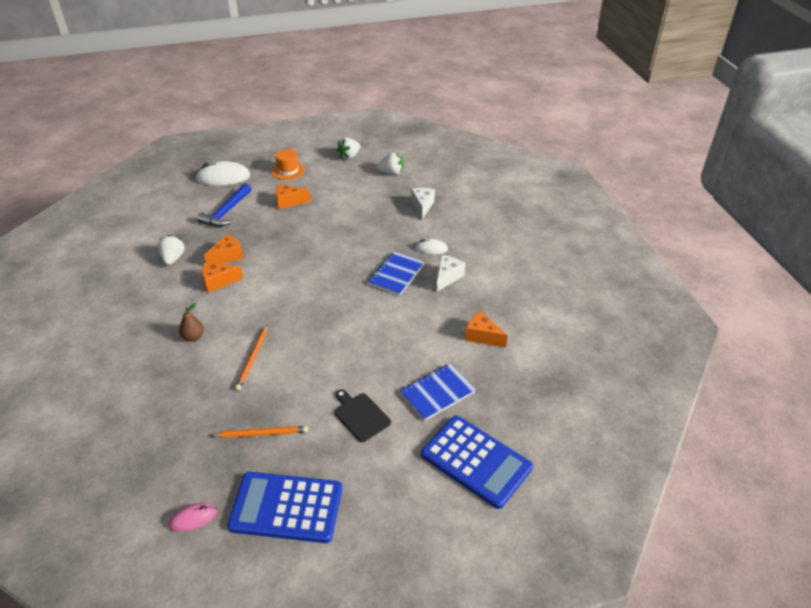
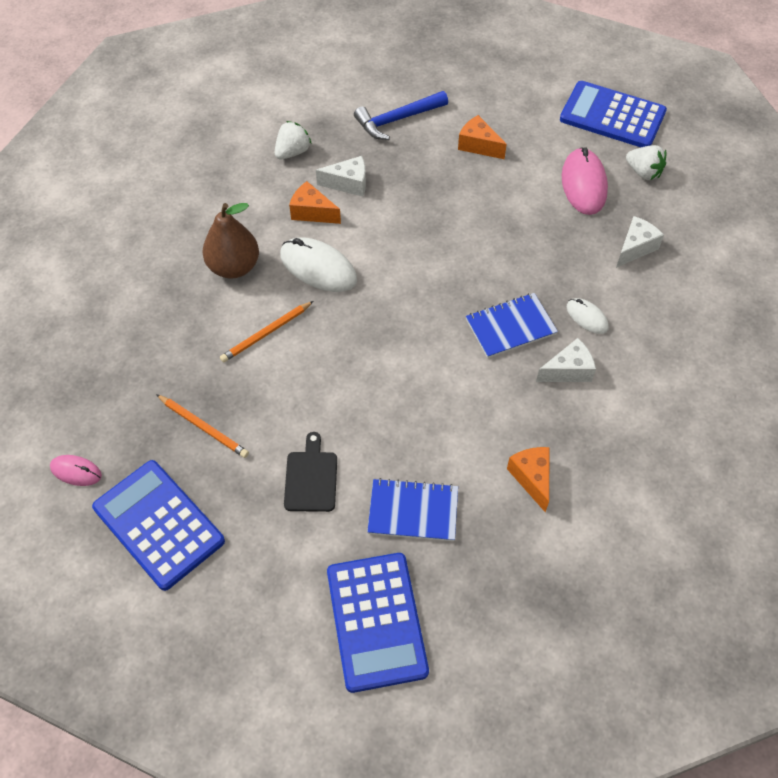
camera: 40 degrees right, 15 degrees up
brown pear [179,303,204,341] -> brown pear [203,203,259,279], size x1.83
white mouse [195,161,250,186] -> white mouse moved to [280,237,357,292]
orange cheese [204,234,244,264] -> white cheese [316,156,366,197]
orange hat [271,149,305,180] -> none
white strawberry [337,137,361,160] -> blue calculator [560,81,667,147]
none -> pink mouse [562,147,608,215]

